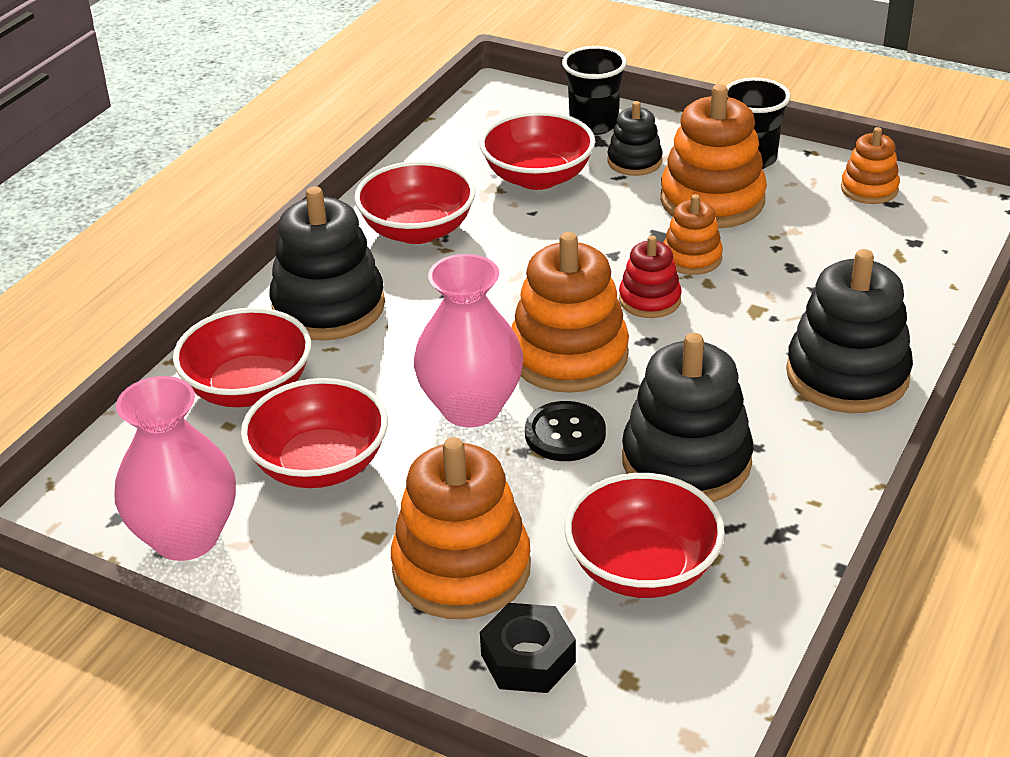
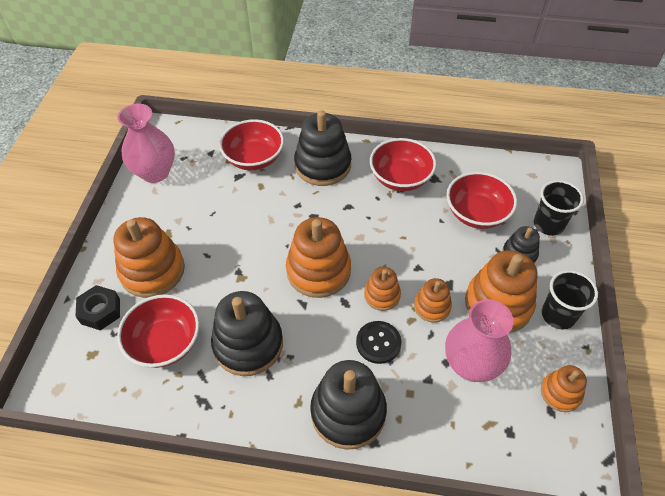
camera: 70 degrees right, 15 degrees up
red bowl [241,378,388,488] -> none
pink vase [414,254,523,427] -> pink vase moved to [445,299,514,382]
black button [525,401,606,461] -> black button moved to [356,321,401,364]
red stacking toy [619,235,682,318] -> orange stacking toy [364,267,401,311]

